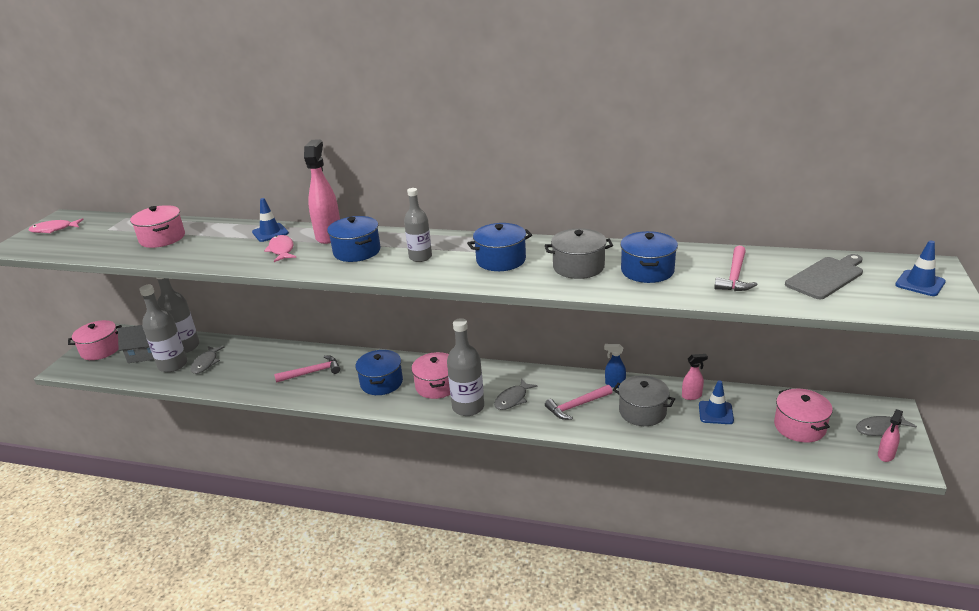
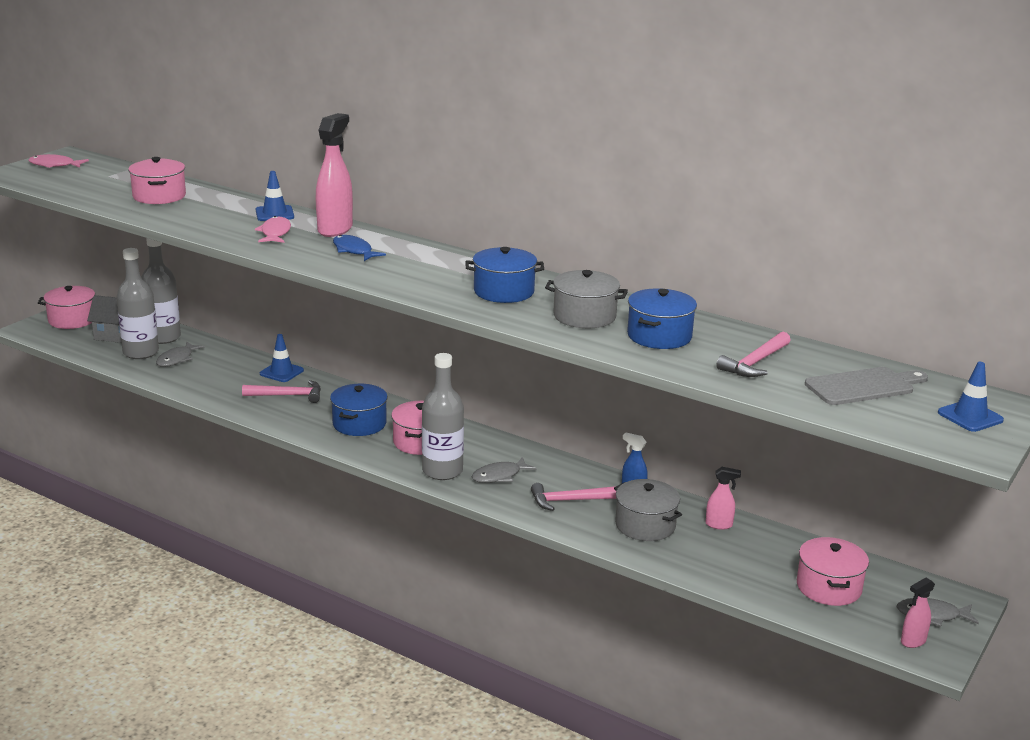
camera: 15 degrees right, 5 degrees down
blue pot [327,216,381,262] -> blue fish [333,235,386,261]
grey bottle [404,188,432,262] -> none
blue traffic cone [699,380,734,424] -> blue traffic cone moved to [260,334,304,382]

